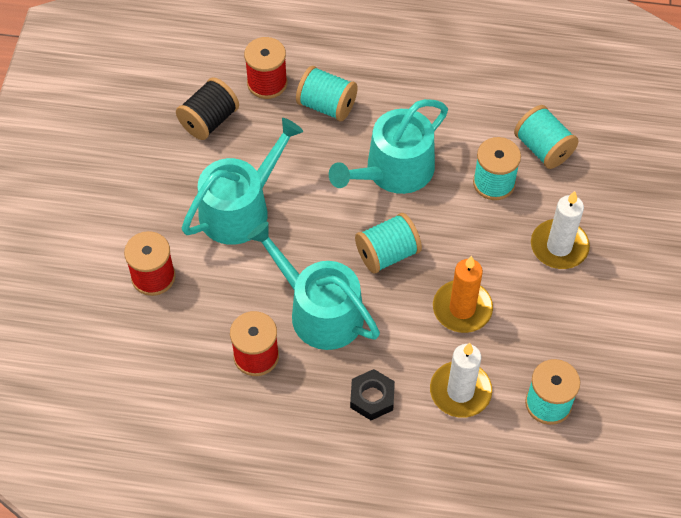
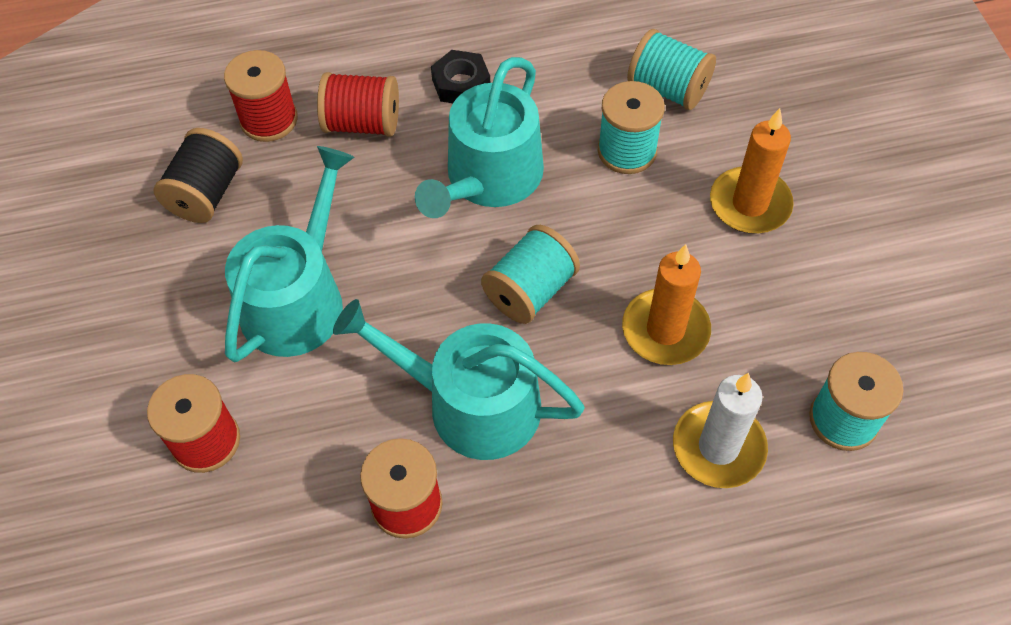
camera: 20 degrees left, 0 degrees up
turquoise spool [296,66,358,121] -> red spool [317,72,399,137]
black nut [350,369,395,420] -> black nut moved to [431,50,490,103]
white candle [531,191,590,269] -> orange candle [710,108,794,234]

